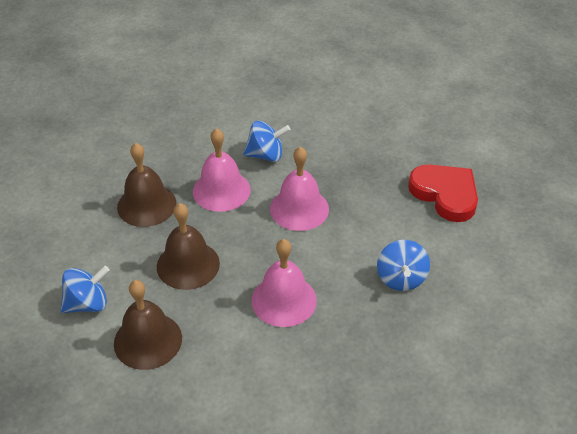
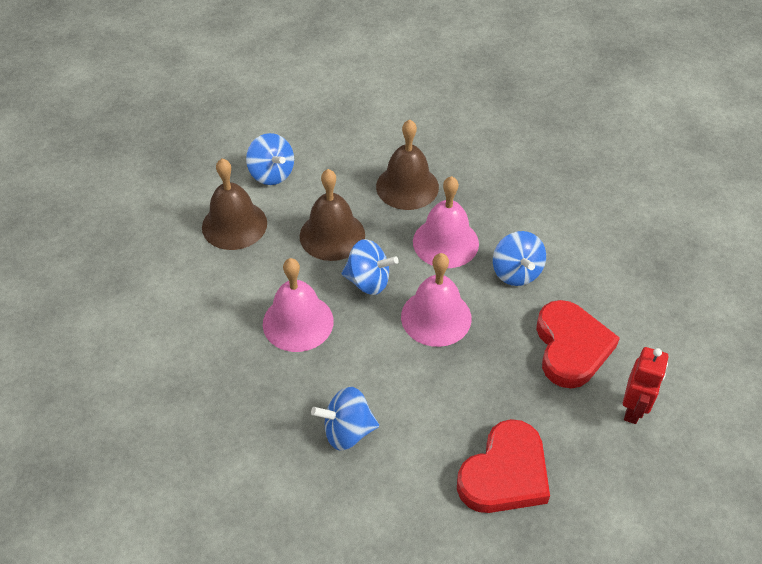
camera: 80 degrees right, 5 degrees up
none -> blue spinning top [341,239,399,295]
none -> red heart [536,300,620,389]
none -> red robot [623,347,668,424]

